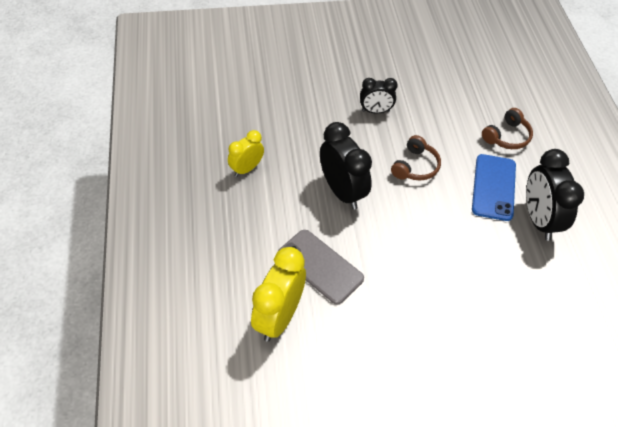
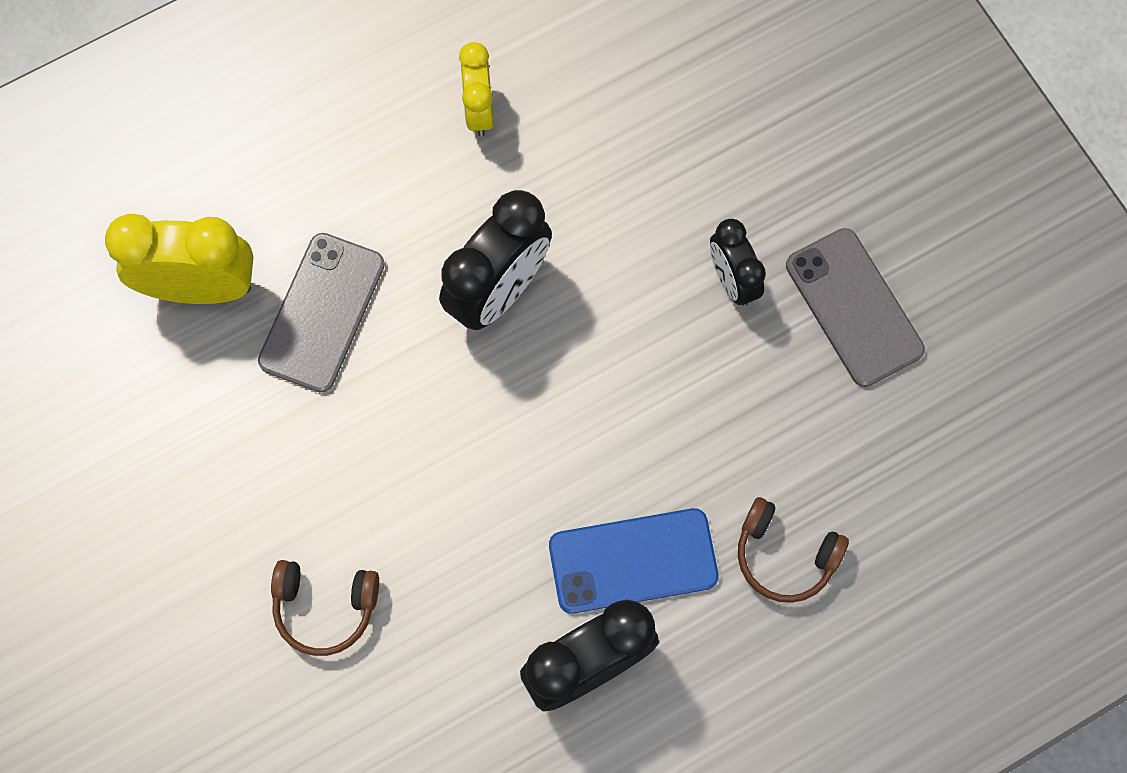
camera: 70 degrees right, 20 degrees up
yellow clock [228,130,264,177] -> yellow clock turned 120 degrees counterclockwise [459,42,494,136]
brown headphones [391,135,441,181] -> brown headphones moved to [271,560,379,656]
none -> grey phone [786,228,925,387]

